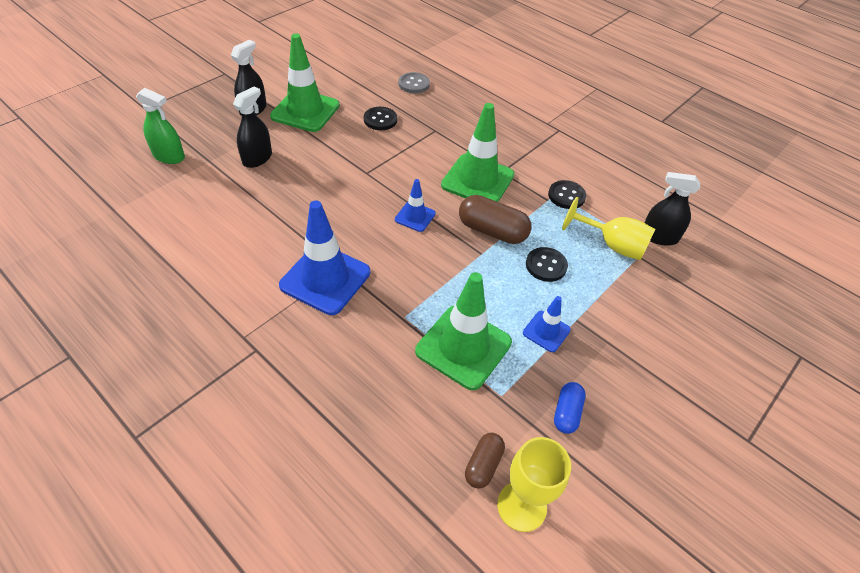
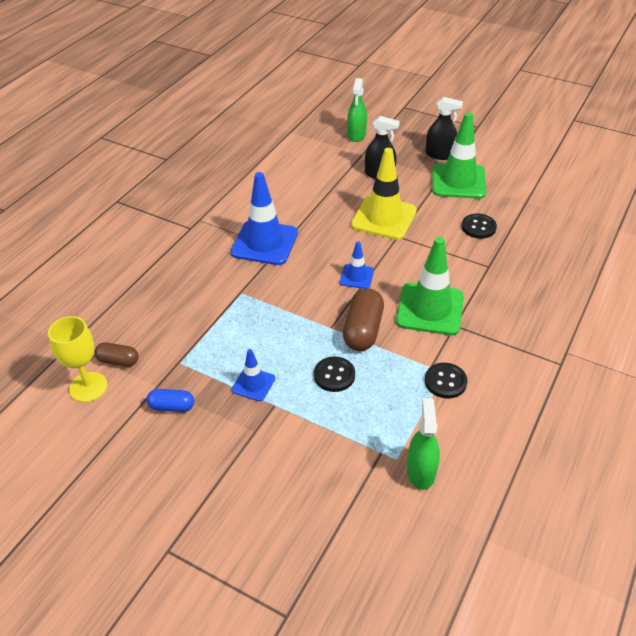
camera: 80 degrees right, 5 degrees down
grey button [398,72,430,93] -> none
green traffic cone [415,272,512,390] -> none
yellow goblet [562,197,655,260] -> none
black spray bottle [645,172,700,246] -> green spray bottle [407,398,440,490]
none -> yellow traffic cone [351,148,417,240]

